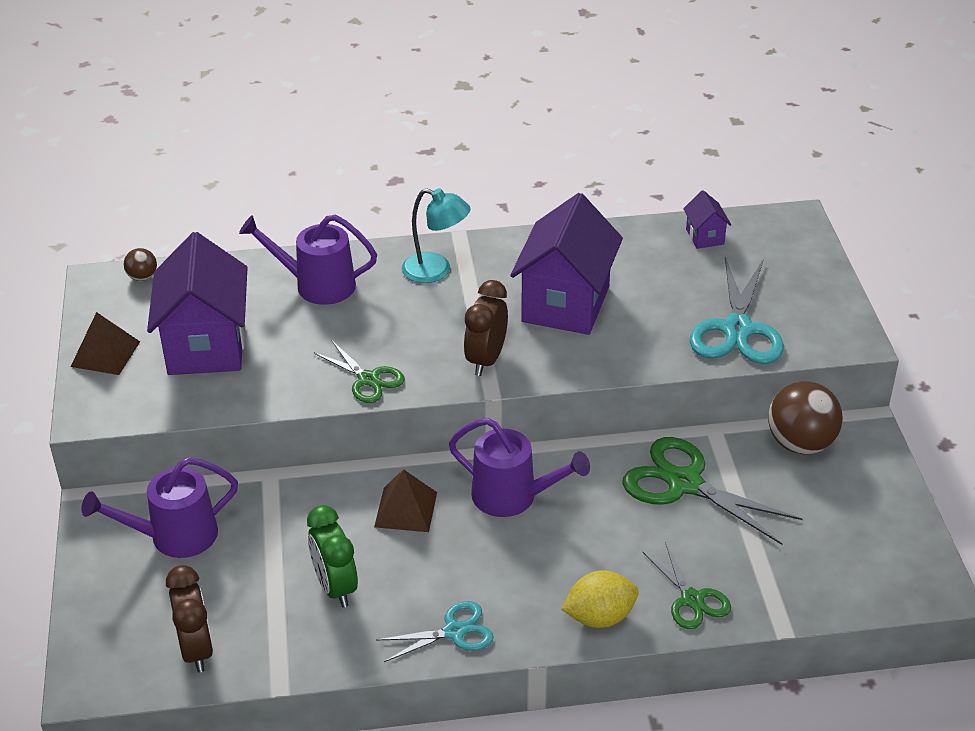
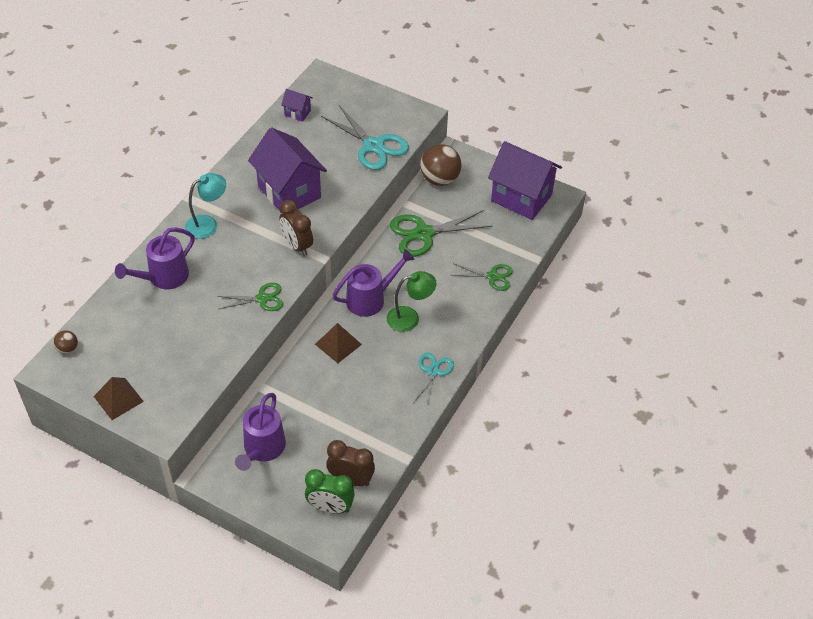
camera: 55 degrees left, 10 degrees up
purple house [147,232,248,375] -> purple house moved to [488,141,562,220]
green clock [307,505,358,607] -> green clock moved to [305,469,355,514]
yellow lemon [561,570,639,628] -> none
none -> green lamp [387,271,436,332]

